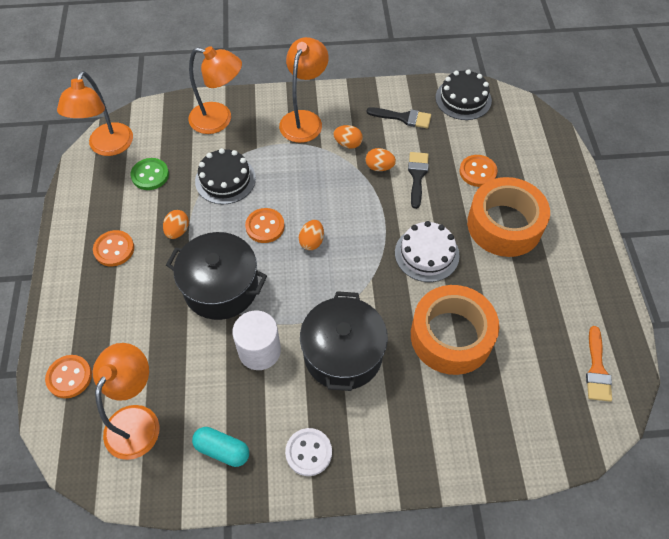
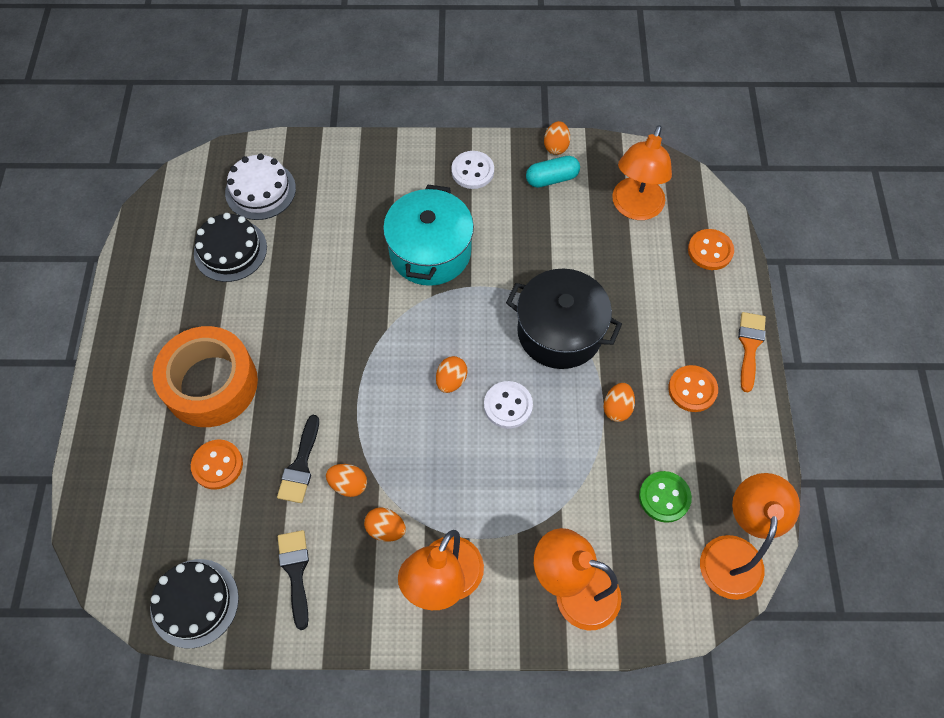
camera: 175 degrees left, 5 degrees up
turquoise capsule [192,427,249,467] -> turquoise capsule turned 45 degrees counterclockwise [526,156,580,188]
black cake [195,148,256,204] -> black cake moved to [194,213,267,282]
white cylinder [232,310,281,370] -> none
orange button [245,208,285,243] -> white button [484,381,533,429]
black pot [300,291,388,391] -> turquoise pot [383,184,474,286]
black brush [367,107,431,128] -> black brush turned 60 degrees clockwise [278,530,309,630]
white cake [395,221,460,282] -> white cake moved to [225,154,296,220]
orange tape [411,285,499,375] -> none
orange brush [586,326,612,402] -> orange brush moved to [738,312,766,392]
none -> orange egg [544,121,570,155]

